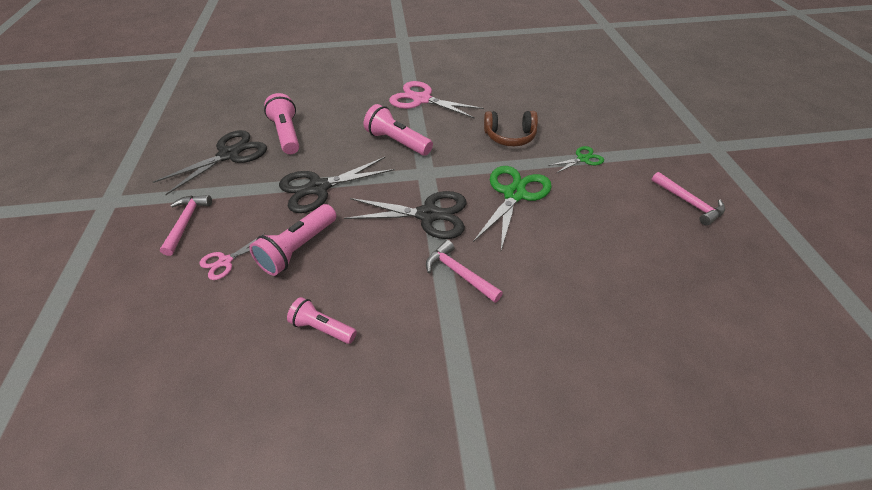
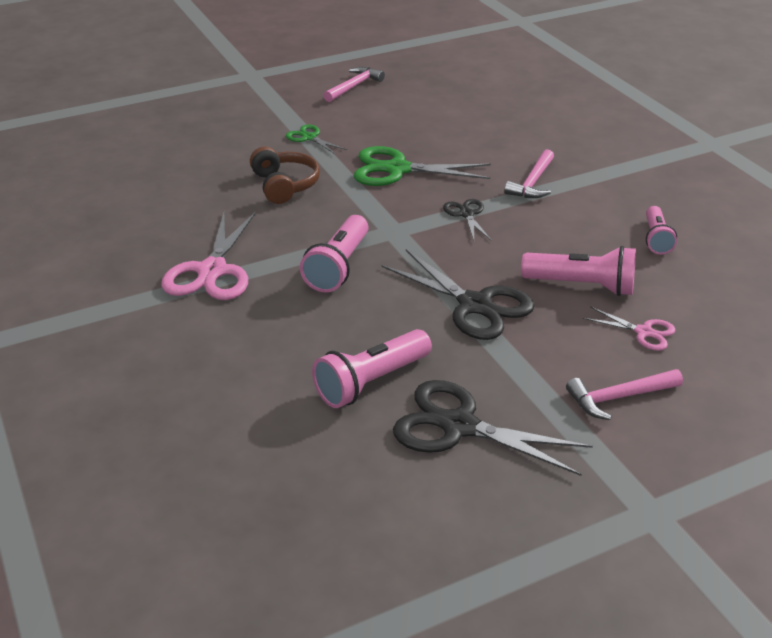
camera: 110 degrees left, 10 degrees down
black scissors [344,191,467,239] -> black scissors [443,199,491,240], size x0.52

